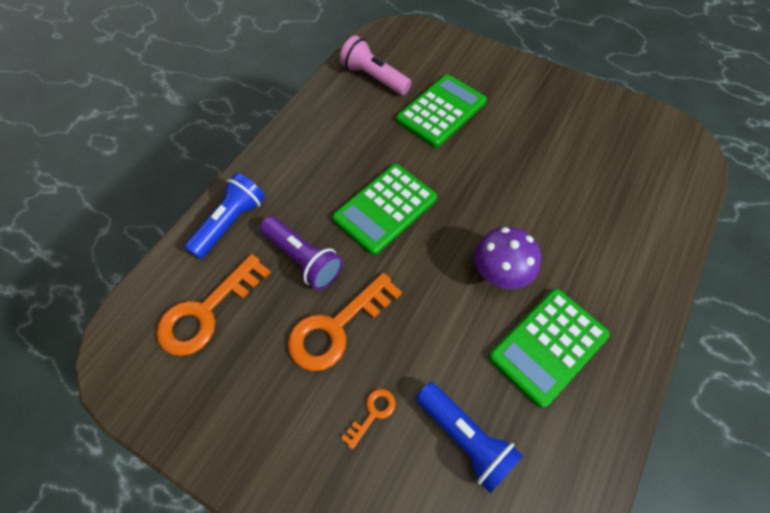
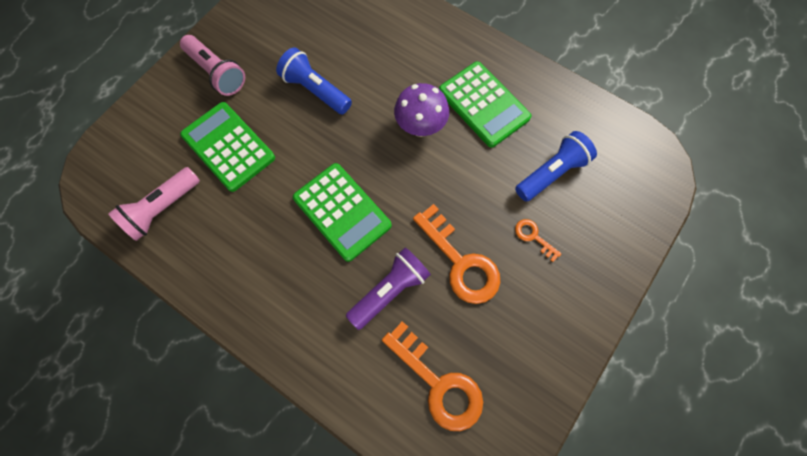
camera: 85 degrees left, 10 degrees up
blue flashlight [184,173,265,259] -> blue flashlight moved to [276,47,352,115]
none -> pink flashlight [180,35,245,96]

